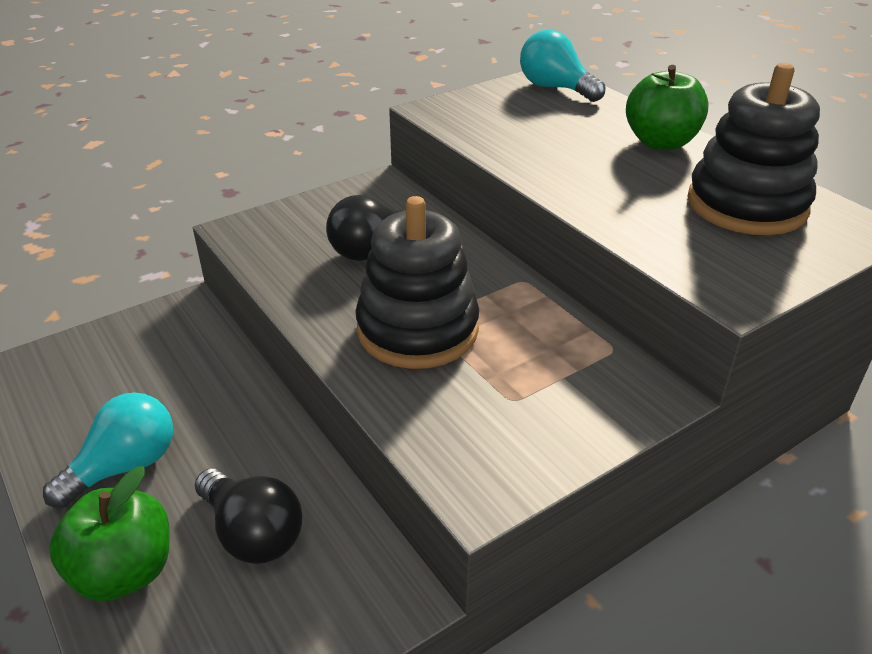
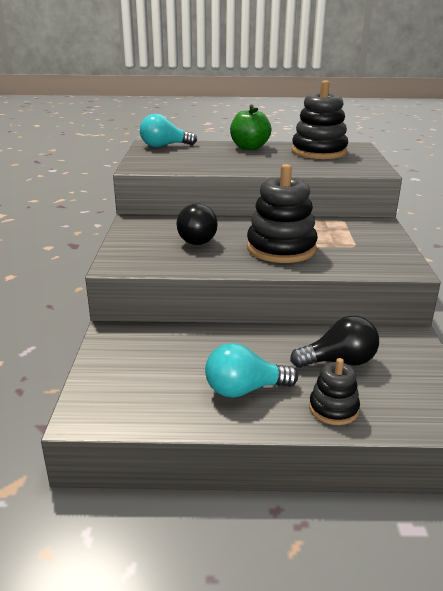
camera: 55 degrees left, 10 degrees down
turquoise light bulb [43,392,173,508] -> turquoise light bulb turned 90 degrees counterclockwise [205,343,298,398]
green apple [49,466,170,601] -> black stacking toy [309,358,360,425]

